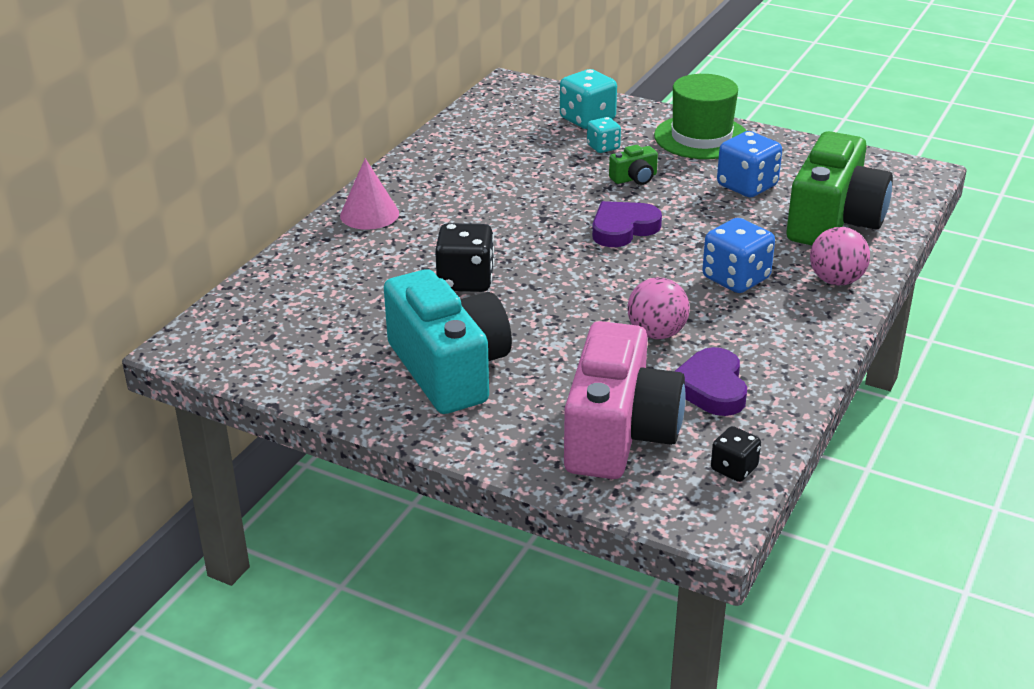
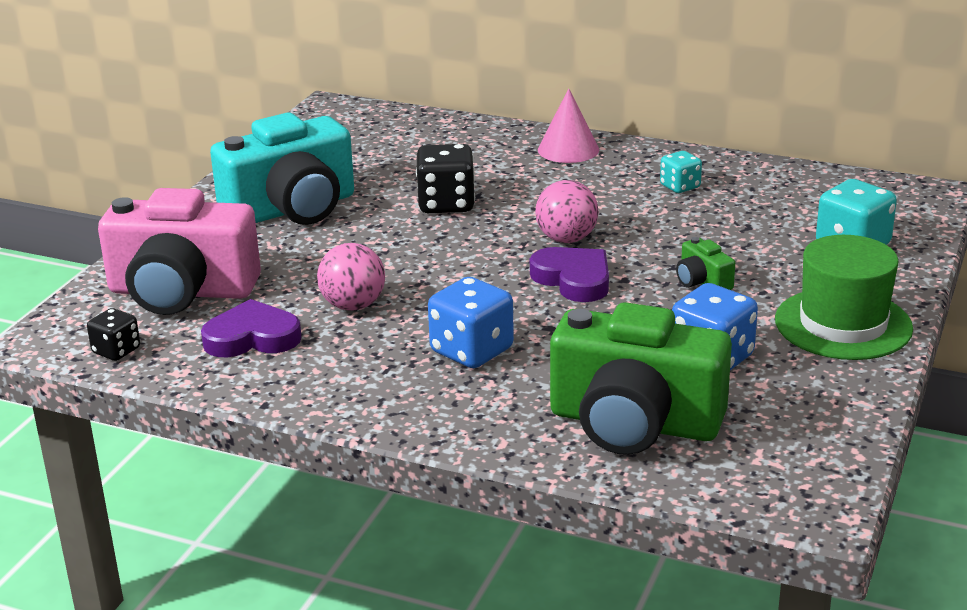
camera: 85 degrees right, 5 degrees down
turquoise dice [587,117,621,153] -> turquoise dice moved to [660,151,702,193]
pink ball [810,227,870,285] -> pink ball moved to [535,180,599,243]

